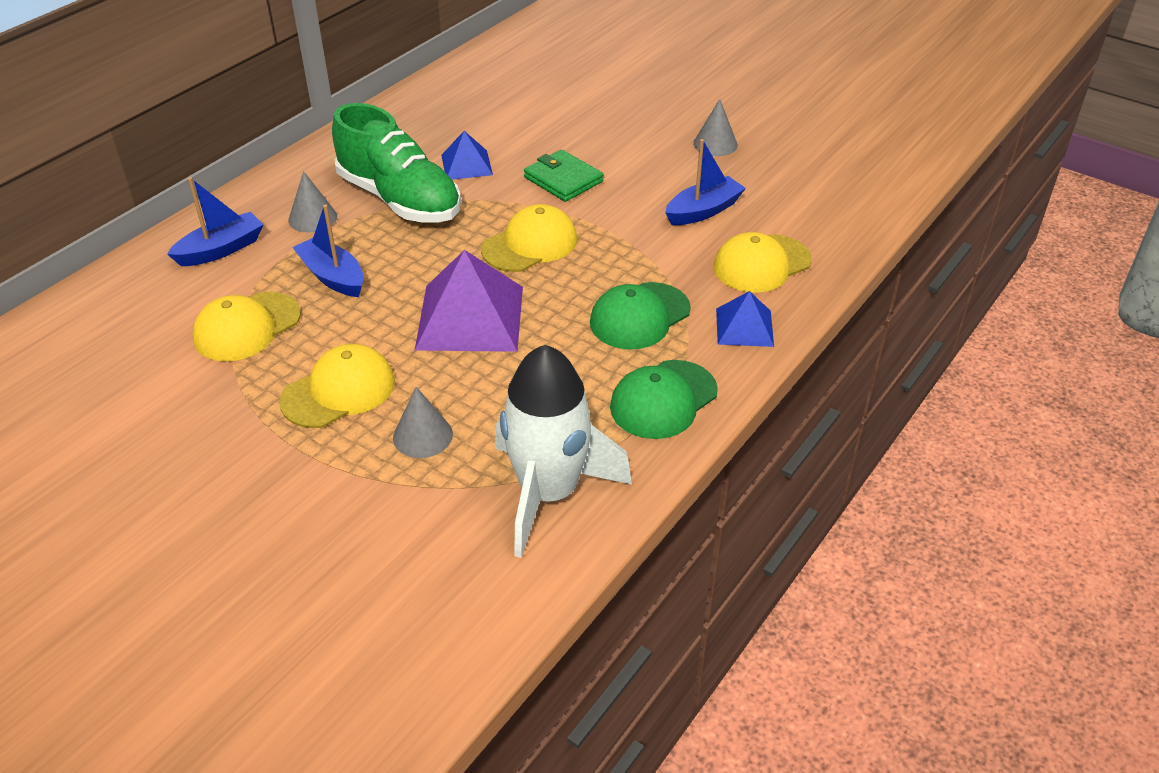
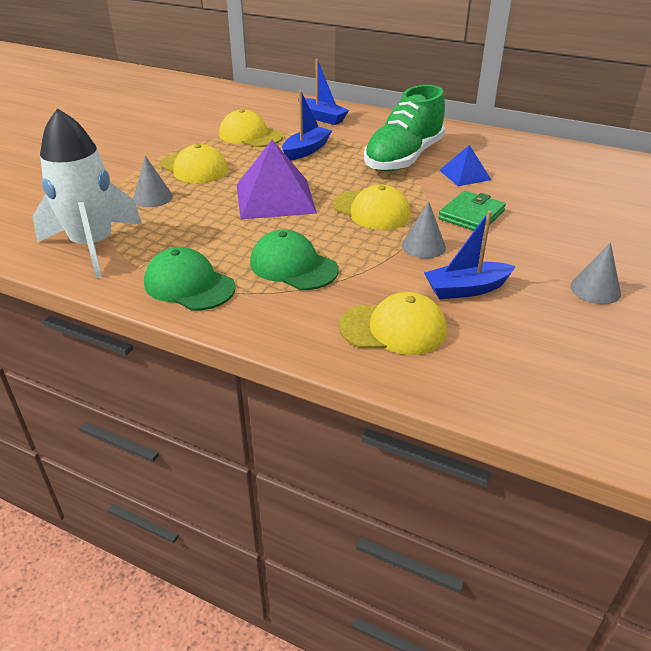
camera: 80 degrees right, 5 degrees down
grey cone [288,171,337,233] -> grey cone moved to [402,201,446,258]
blue boat [665,139,746,225] -> blue boat turned 120 degrees clockwise [424,211,516,299]
yellow cap [714,232,812,293] -> yellow cap turned 135 degrees clockwise [339,292,447,355]
blue pyramid [716,291,774,347] -> none

